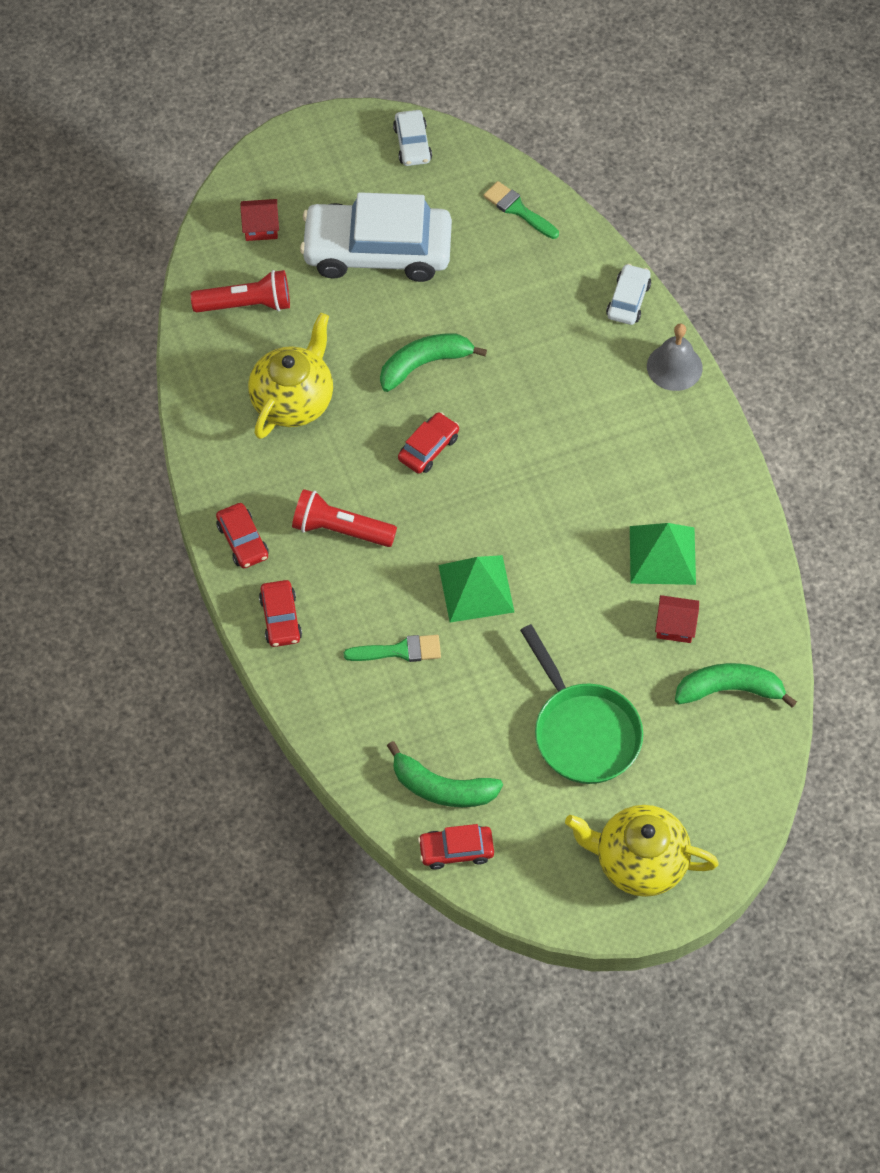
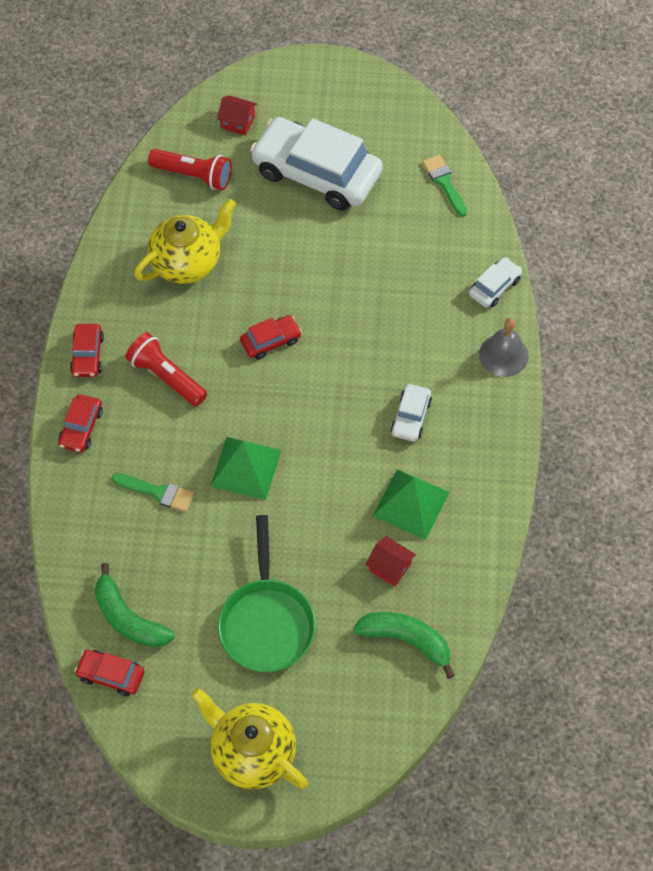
camera: 25 degrees right, 0 degrees up
green banana [380,334,487,392] -> none
white car [393,110,432,166] -> white car moved to [391,384,432,442]

